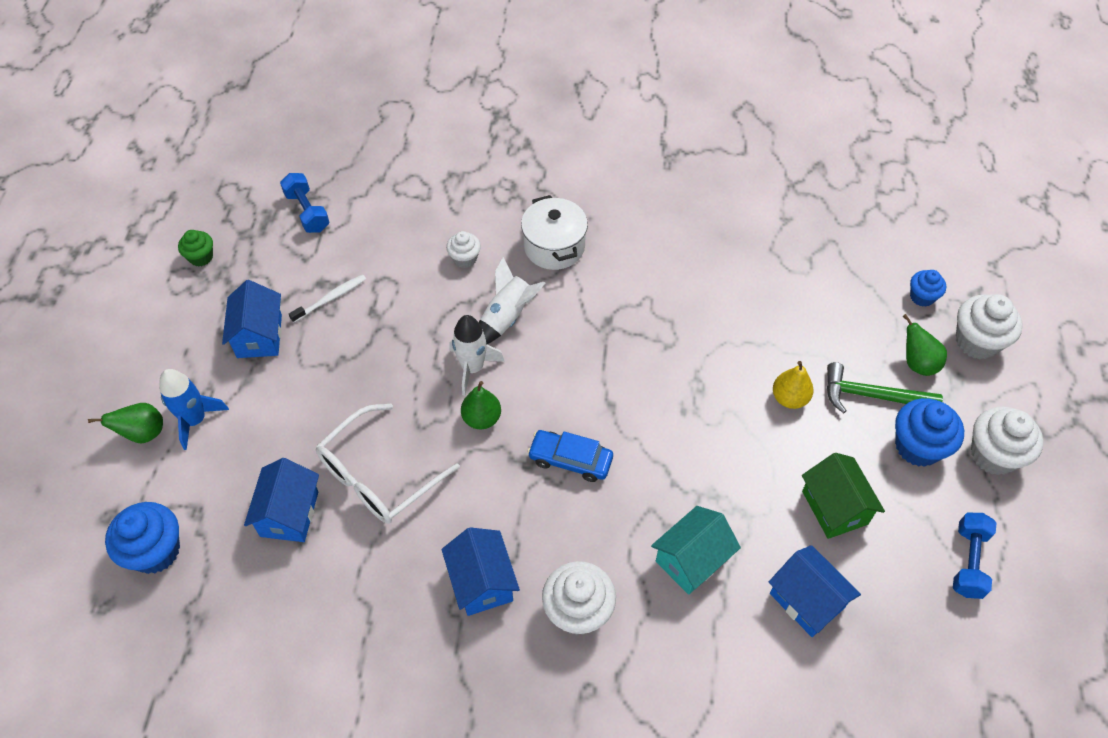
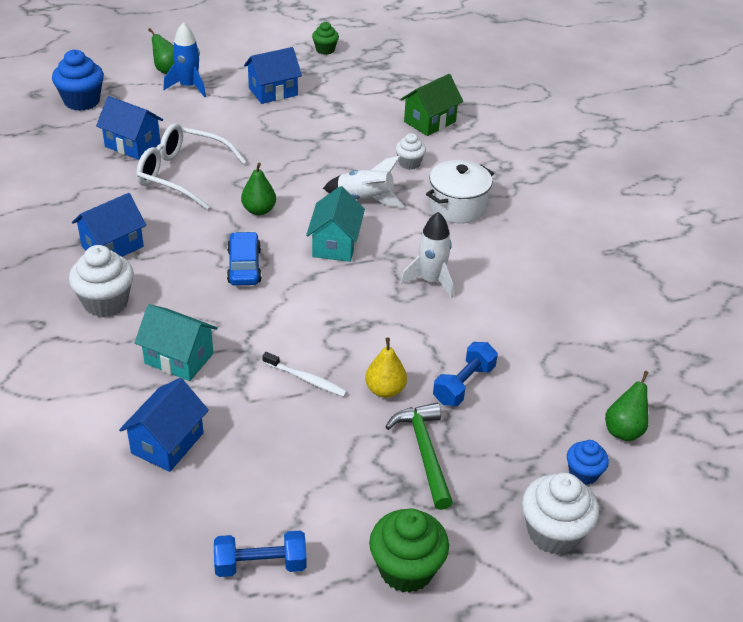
camera: 65 degrees right, 15 degrees down
blue house [244,458,319,542] -> blue house turned 45 degrees clockwise [96,96,163,160]
blue dumbbell [280,173,330,233] -> blue dumbbell moved to [433,342,498,406]
white toothbrush [289,275,366,323] -> white toothbrush moved to [262,352,347,397]
white rocket [450,315,505,396] -> white rocket moved to [400,212,453,298]
green house [802,453,885,539] -> green house moved to [400,74,463,136]
blue cupcake [895,398,964,467] -> none
green pear [902,314,947,376] -> green pear moved to [605,371,649,442]
white cupcake [971,406,1043,475] -> green cupcake [369,508,449,593]
none -> turquoise house [306,186,365,262]

